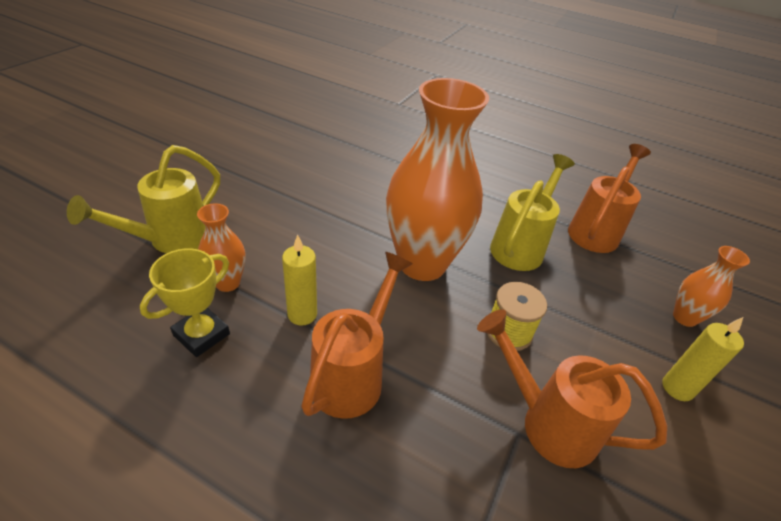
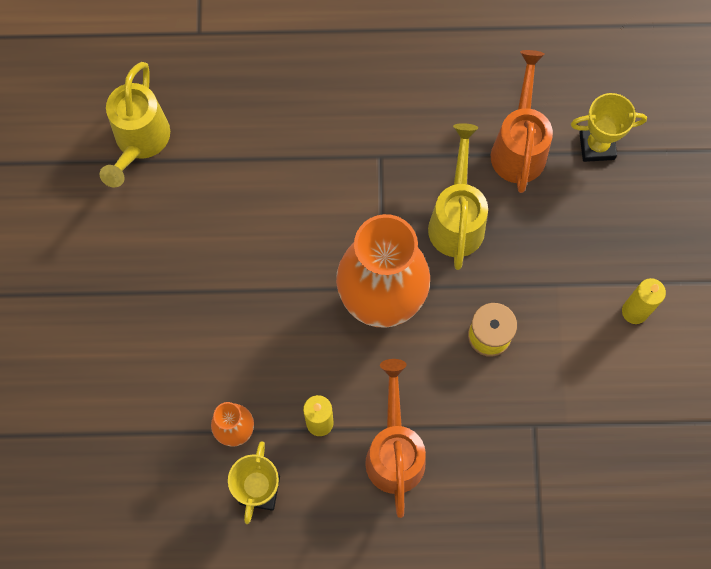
camera: 25 degrees left, 30 degrees up
yellow watering can [67,145,220,253] -> yellow watering can moved to [100,62,170,187]
orange watering can [477,309,667,468] -> none
orange vase [673,246,750,327] -> none
none -> yellow trophy [571,93,647,162]

